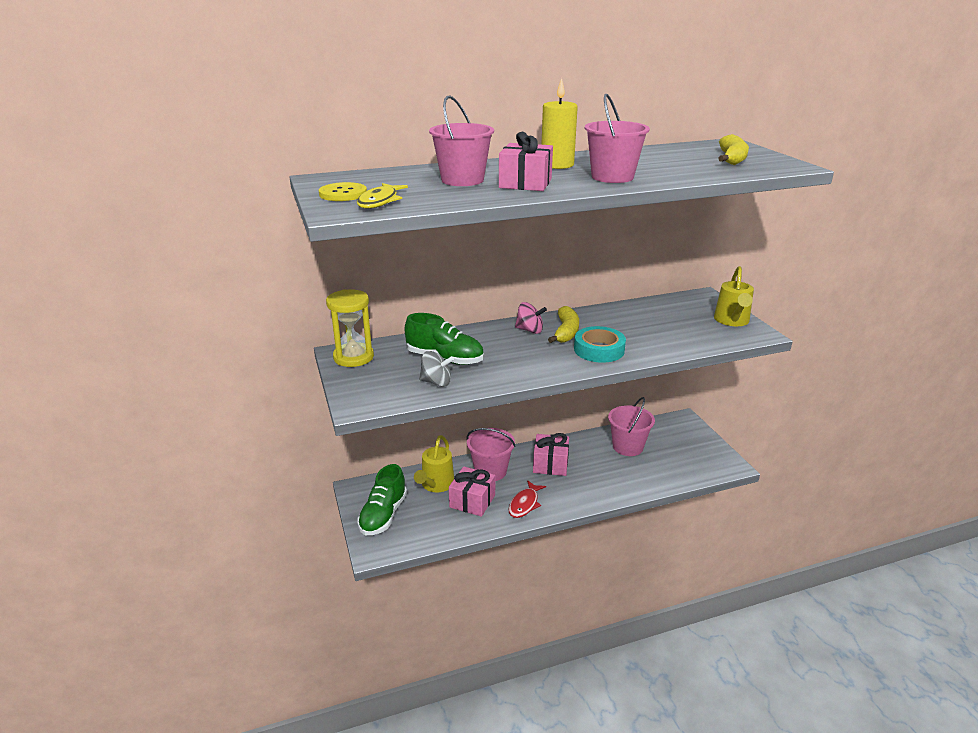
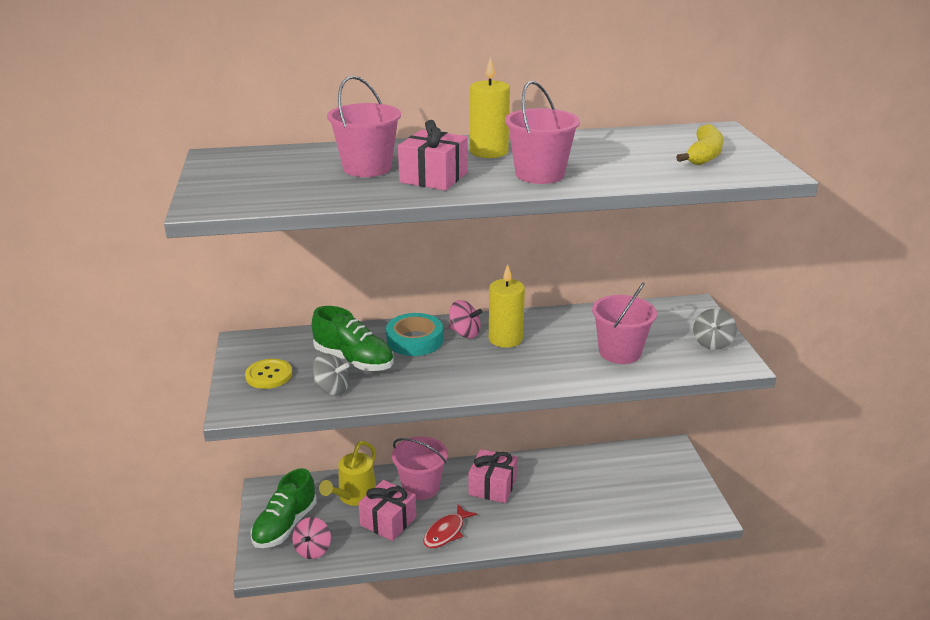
camera: 10 degrees right, 0 degrees up
yellow button [319,182,367,201] -> yellow button moved to [245,359,292,389]
yellow hourglass [326,289,374,367] -> none
yellow fish [357,183,408,209] -> none
yellow banana [548,306,579,343] -> yellow candle [489,264,525,348]
turquoise tape [574,326,626,363] -> turquoise tape moved to [386,313,443,356]
pink bucket [608,397,655,456] -> pink bucket moved to [592,282,657,364]
yellow watering can [714,266,754,326] -> grey spinning top [693,308,737,350]
none -> pink spinning top [292,517,331,559]

